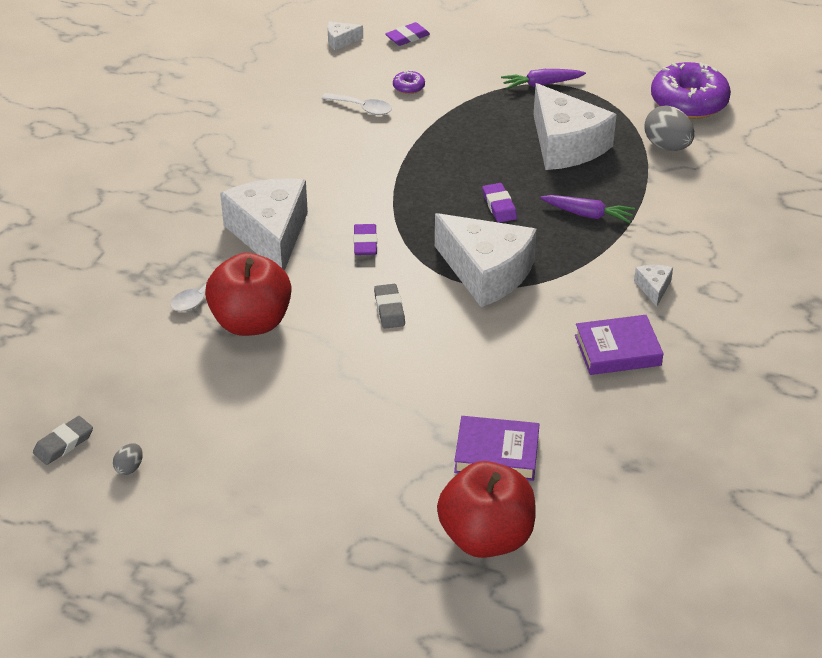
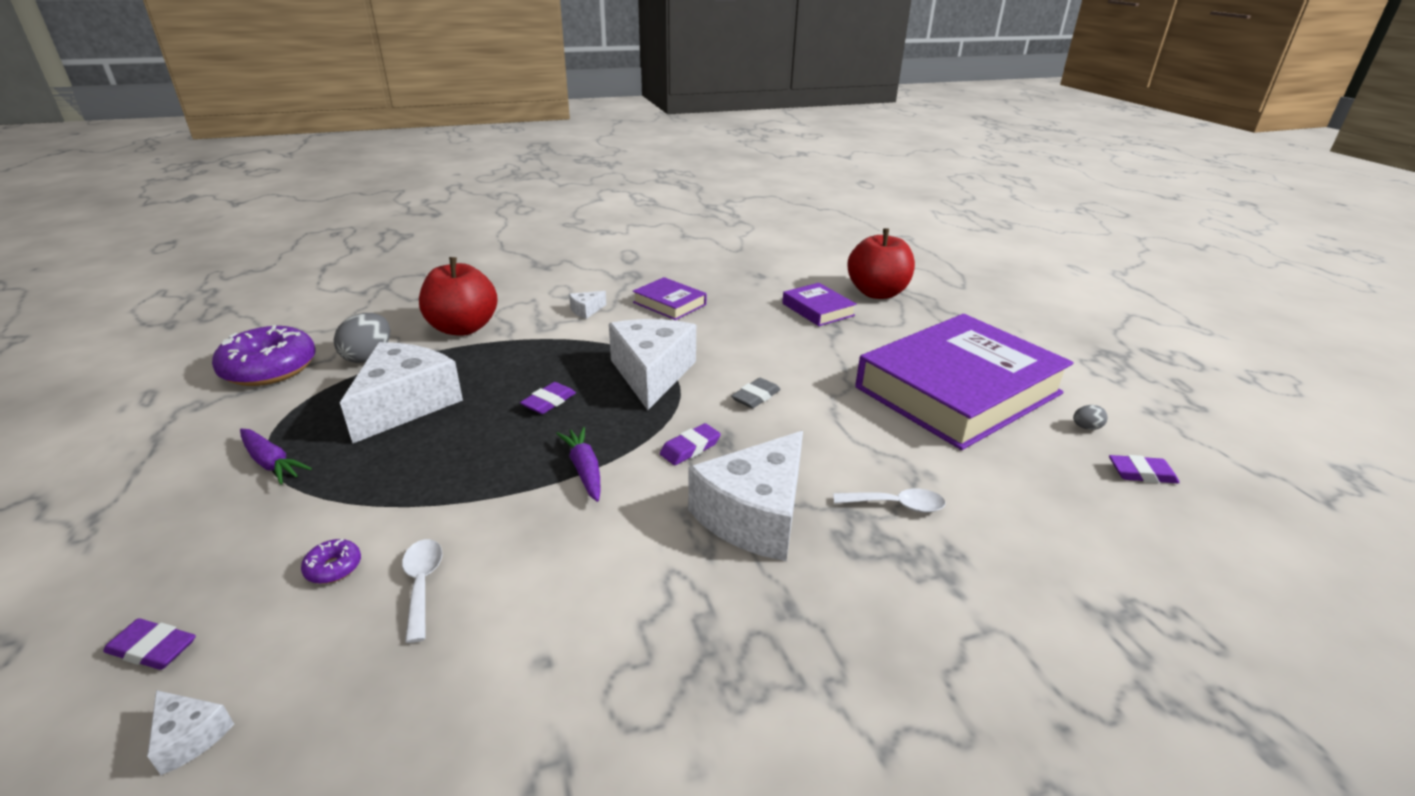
camera: 130 degrees left, 10 degrees down
grey eraser [33,416,93,465] -> purple eraser [1109,455,1180,483]
red apple [205,253,291,336] -> red apple moved to [419,257,498,336]
purple carrot [540,195,635,223] -> purple carrot moved to [556,427,600,502]
none -> purple book [855,314,1074,450]

